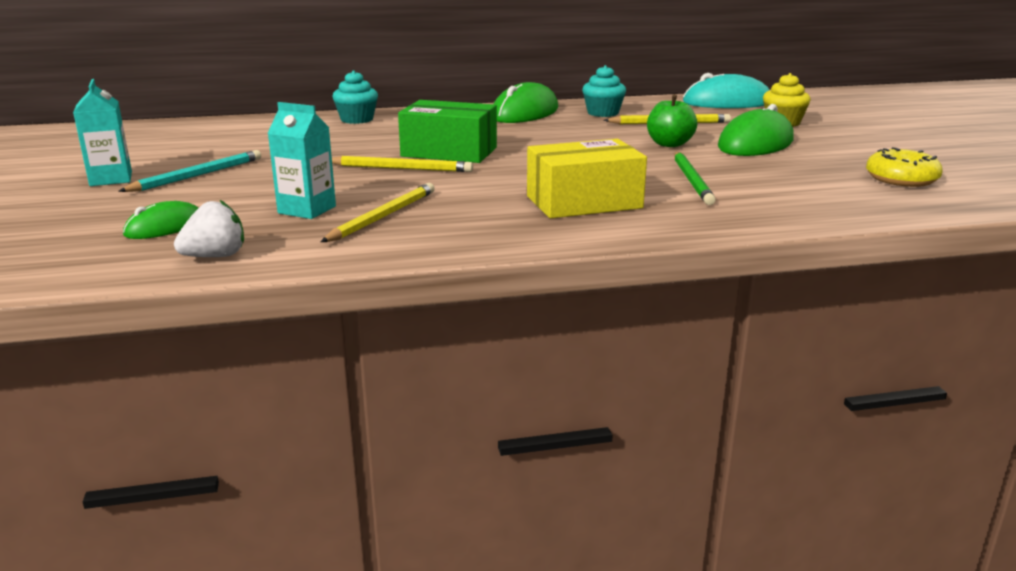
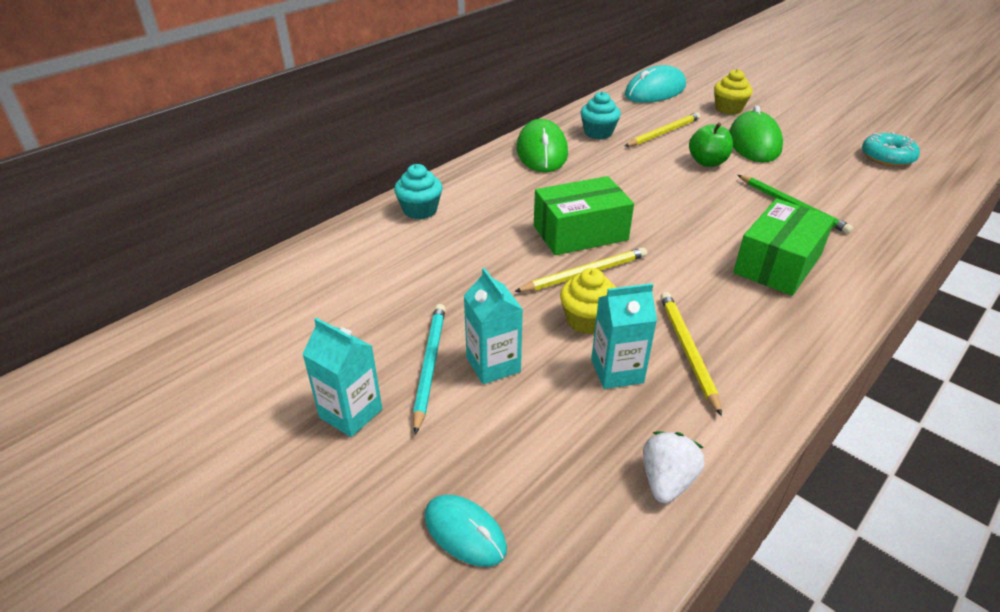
camera: 35 degrees left, 15 degrees up
green mouse [123,201,198,239] -> none
yellow box [527,139,647,218] -> green box [733,199,835,296]
yellow donut [866,147,943,187] -> turquoise donut [862,132,920,167]
none -> turquoise mouse [424,495,507,567]
none -> turquoise carton [464,268,523,384]
none -> yellow cupcake [560,268,617,335]

